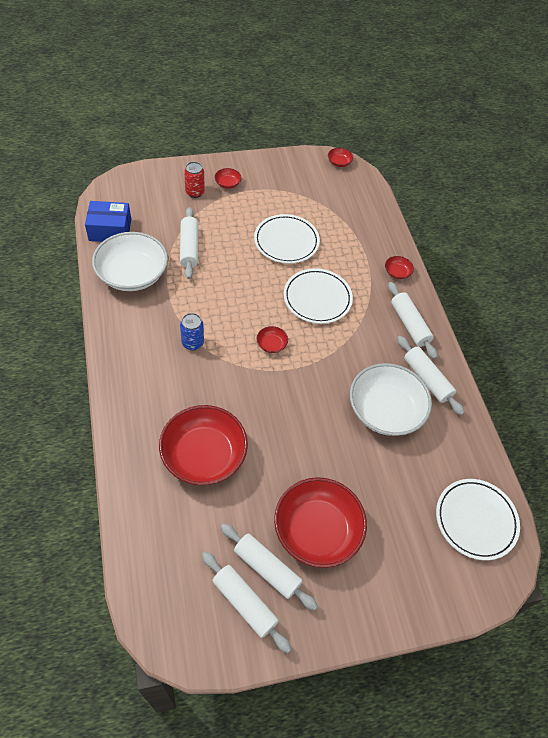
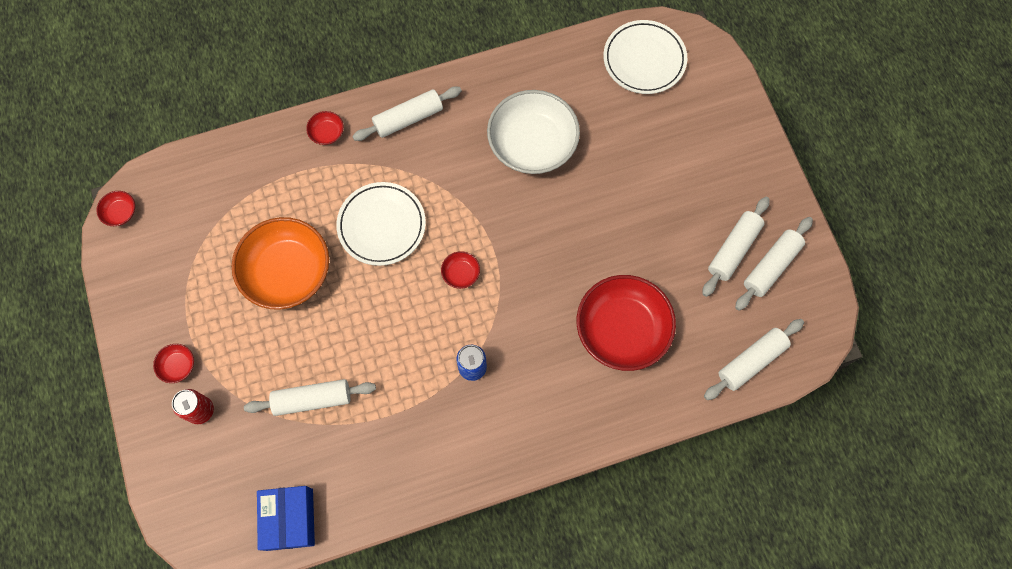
camera: 90 degrees left, 15 degrees up
white bowl [92,232,168,291] -> none
white plate [254,214,320,264] -> orange bowl [232,217,329,310]
red bowl [274,477,367,568] -> none
white rolling pin [397,336,465,415] -> white rolling pin moved to [704,319,804,400]

